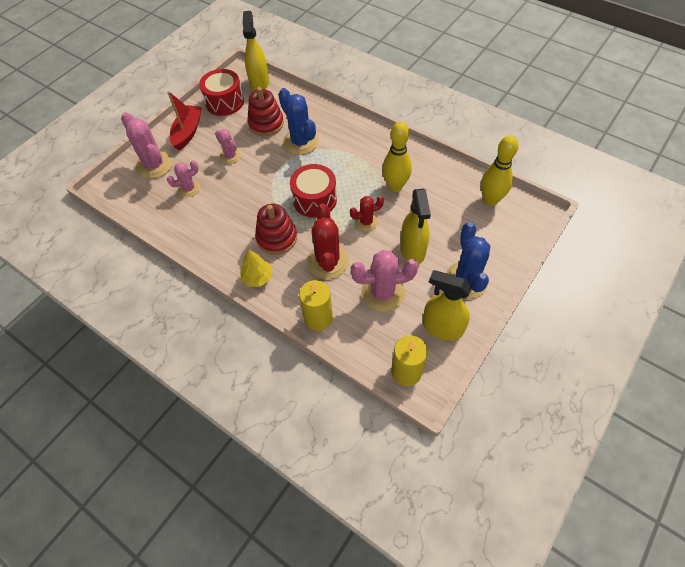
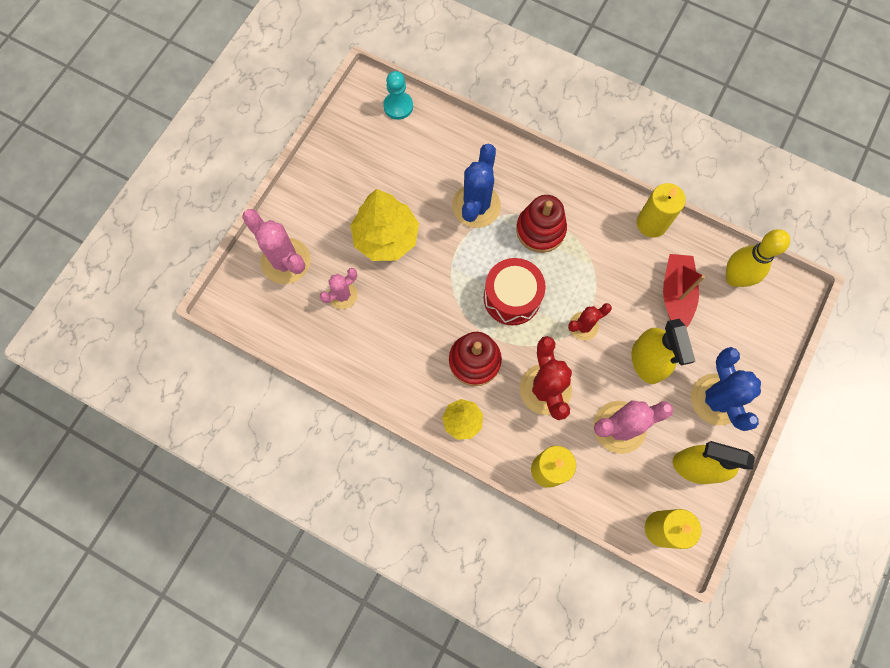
camera: 10 degrees left, 15 degrees up
red boat [167,91,202,150] -> red boat moved to [663,254,705,328]
red drum [199,69,244,116] -> none
pink cactus [215,129,241,164] -> yellow tree [350,189,419,261]
yellow spray bottle [243,11,269,91] -> turquoise pawn [383,71,413,120]
red stacking toy [247,87,284,136] -> red stacking toy moved to [516,195,567,253]
blue cactus [278,88,319,155] -> blue cactus turned 60 degrees clockwise [452,144,501,228]
yellow bowling pin [382,122,412,192] -> none
none -> yellow candle [637,183,686,238]

